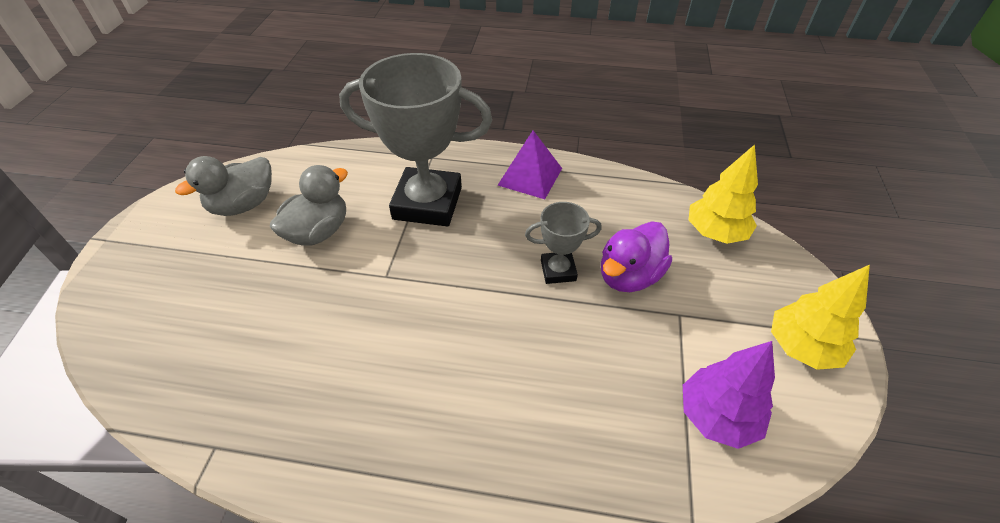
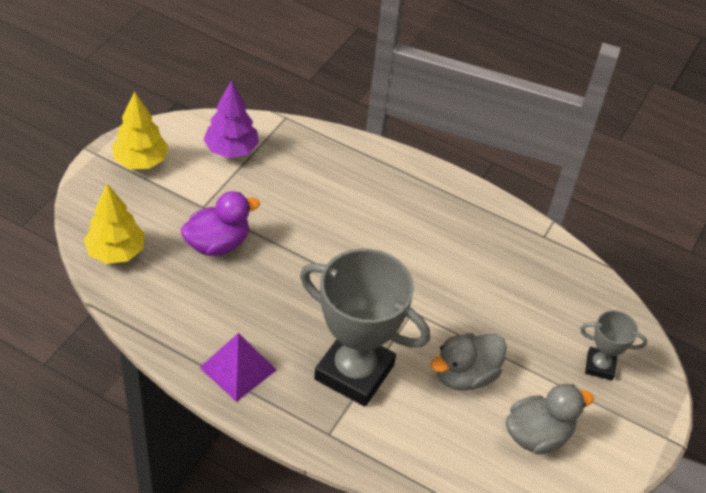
camera: 165 degrees left, 0 degrees up
grey trophy [525,202,602,284] -> grey trophy moved to [580,310,647,380]

